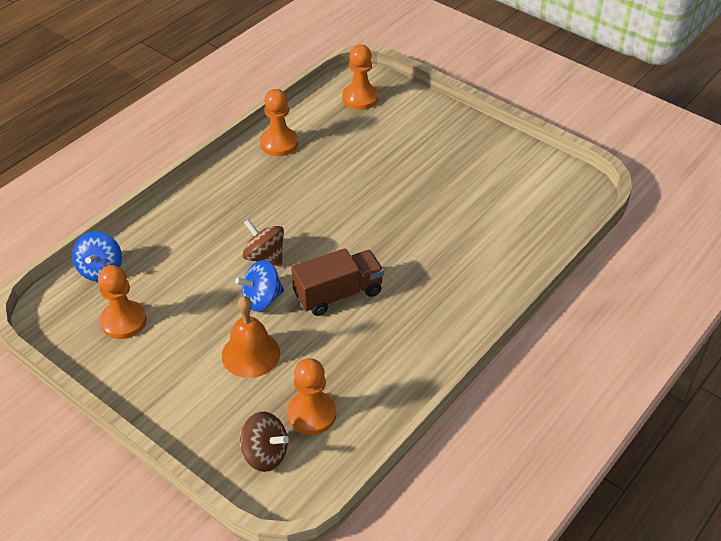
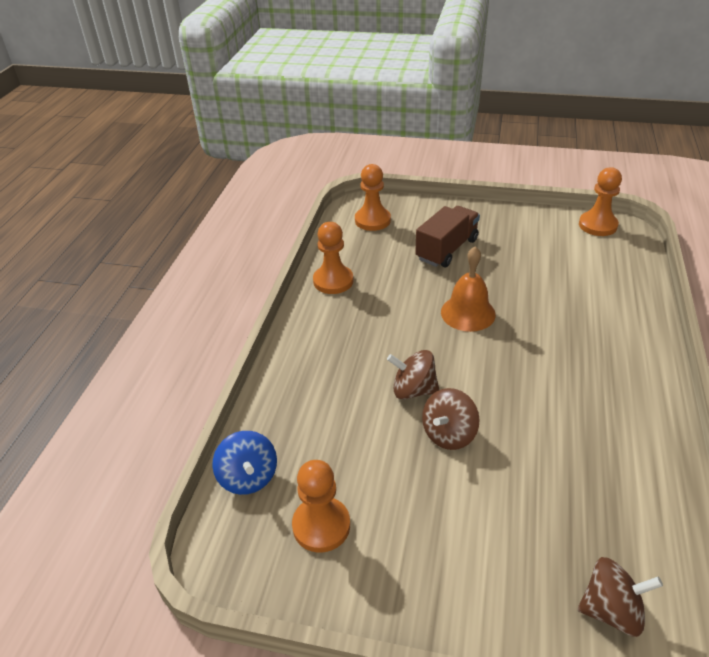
camera: 25 degrees left, 5 degrees down
orange bell [222,296,280,378] -> orange bell moved to [441,246,496,332]
blue spinning top [235,260,284,311] -> brown spinning top [422,388,480,450]
orange pawn [287,358,336,435] -> orange pawn moved to [579,167,622,236]
brown truck [291,248,384,316] -> brown truck moved to [415,206,480,267]

